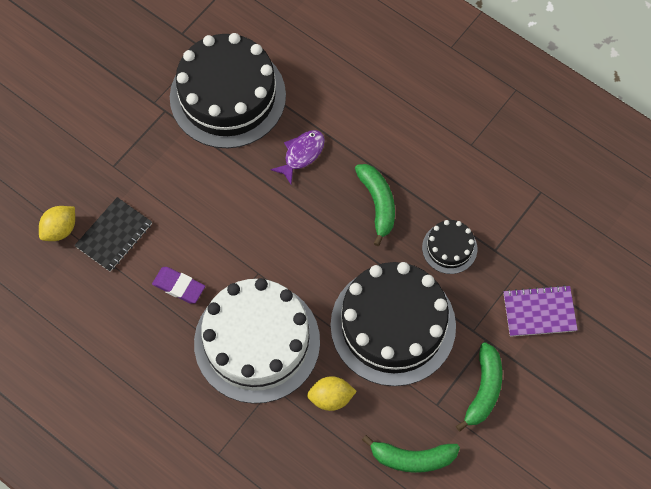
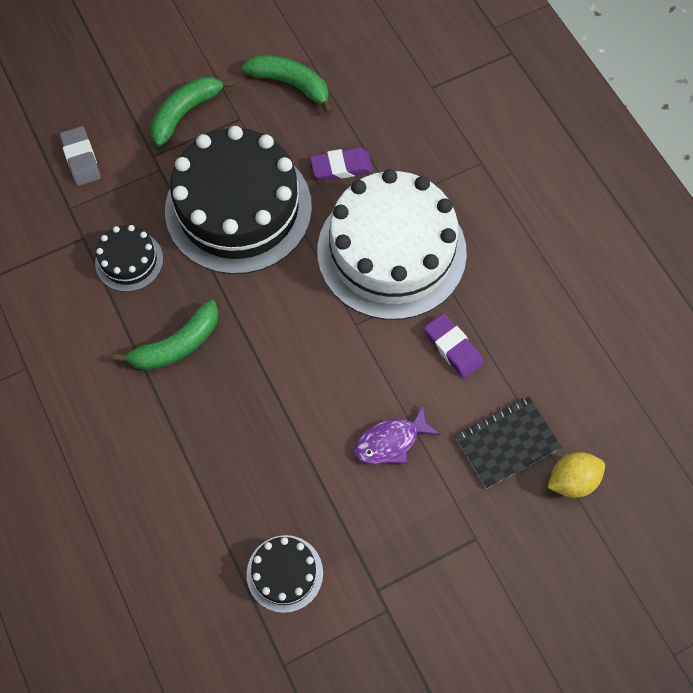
camera: 155 degrees left, 0 degrees up
black cake [170,33,286,148] -> black cake [247,535,323,613], size x0.45
purple fish [270,130,325,184] -> purple fish moved to [354,405,440,465]
yellow lemon [307,376,357,411] -> purple eraser [310,147,373,181]
green banana [355,164,395,246] -> green banana turned 135 degrees counterclockwise [113,300,219,370]
purple notebook [503,285,578,337] -> grey eraser [60,126,101,186]

